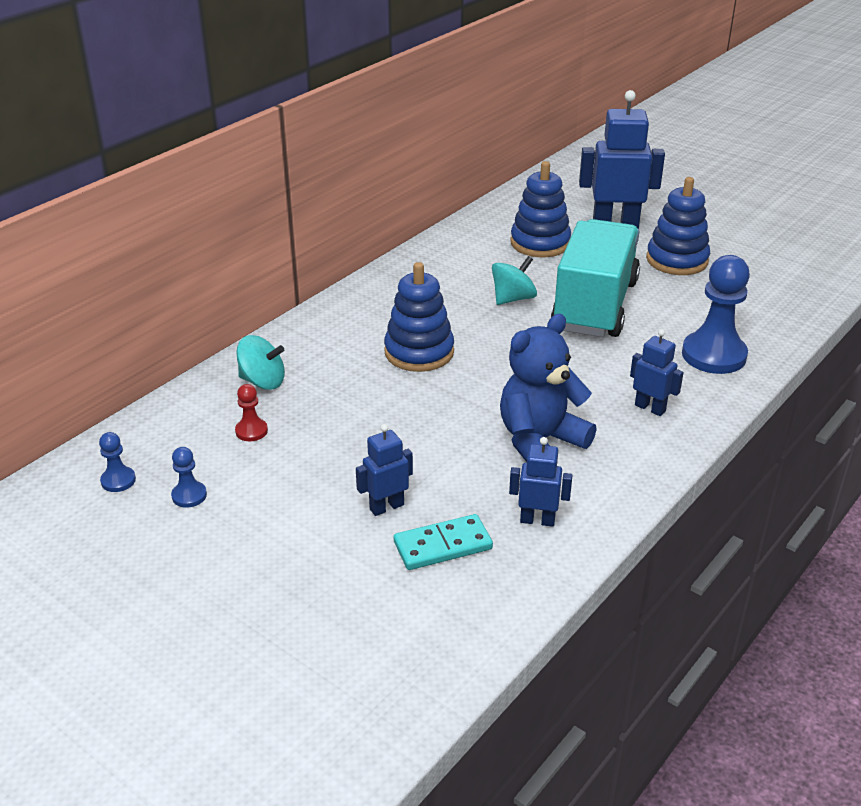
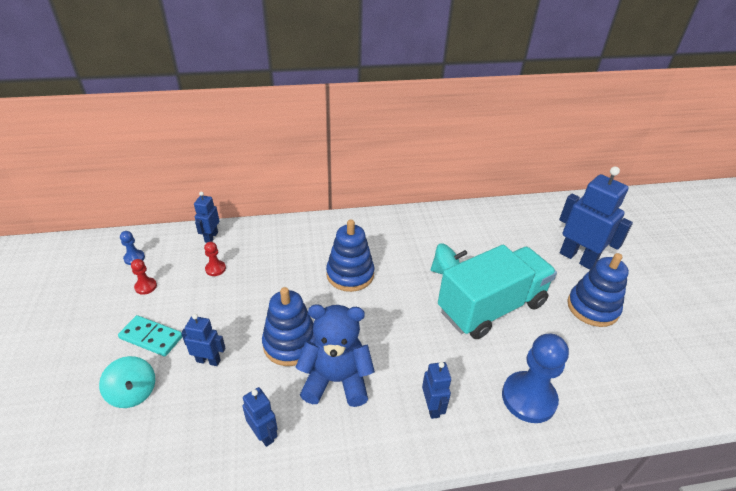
camera: 40 degrees right, 5 degrees up
blue pawn [171,447,207,508] -> red pawn [131,259,157,295]
turquoise spinning top [236,335,285,390] -> turquoise spinning top moved to [99,356,155,408]
turquoise domino [394,514,493,570] -> turquoise domino moved to [118,315,182,356]
blue stacking toy [511,161,571,257] -> blue stacking toy moved to [262,287,315,366]
none -> blue robot [194,192,219,243]

